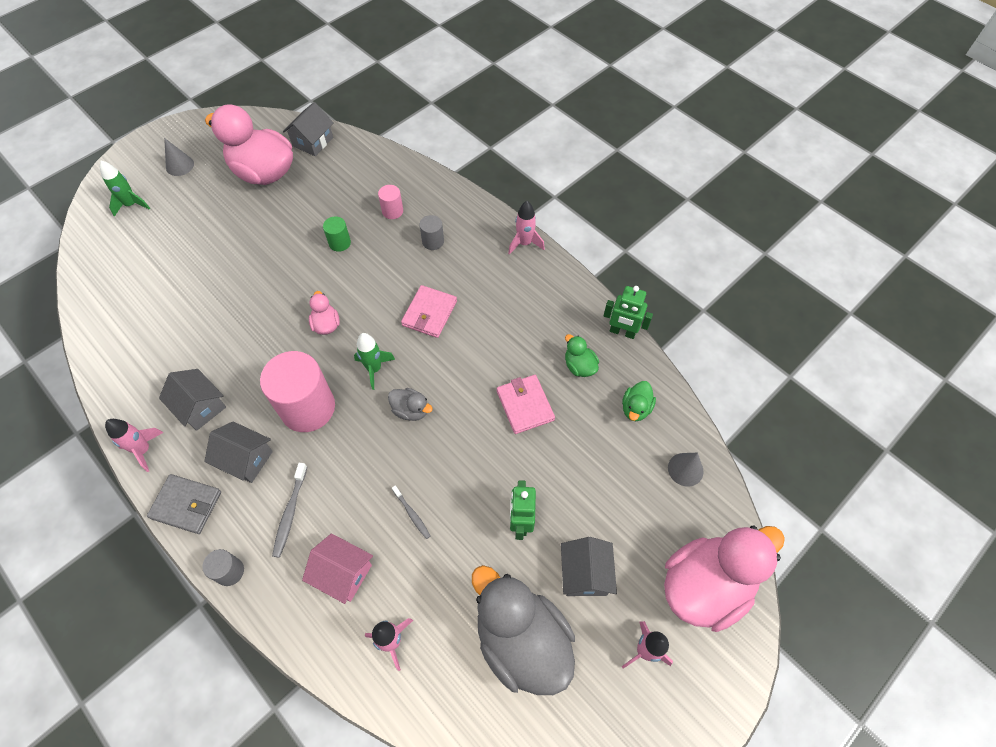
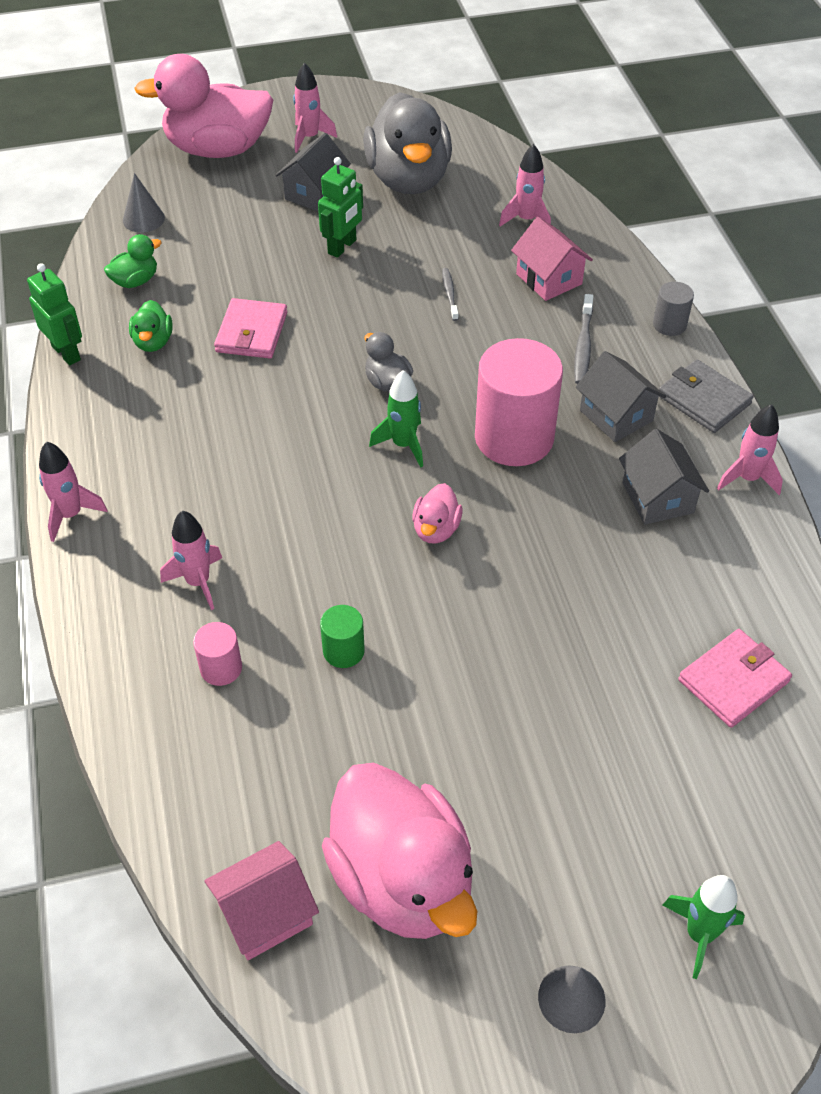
camera: 150 degrees left, 10 degrees down
grey toothbrush [272,463,307,558] -> grey toothbrush turned 150 degrees clockwise [574,294,594,384]
grey house [283,102,334,156] -> pink house [204,841,319,960]
pink wallet [401,285,457,338] -> pink wallet moved to [678,629,792,728]
grey cylinder [420,215,444,250] -> pink rocket [160,511,222,610]

